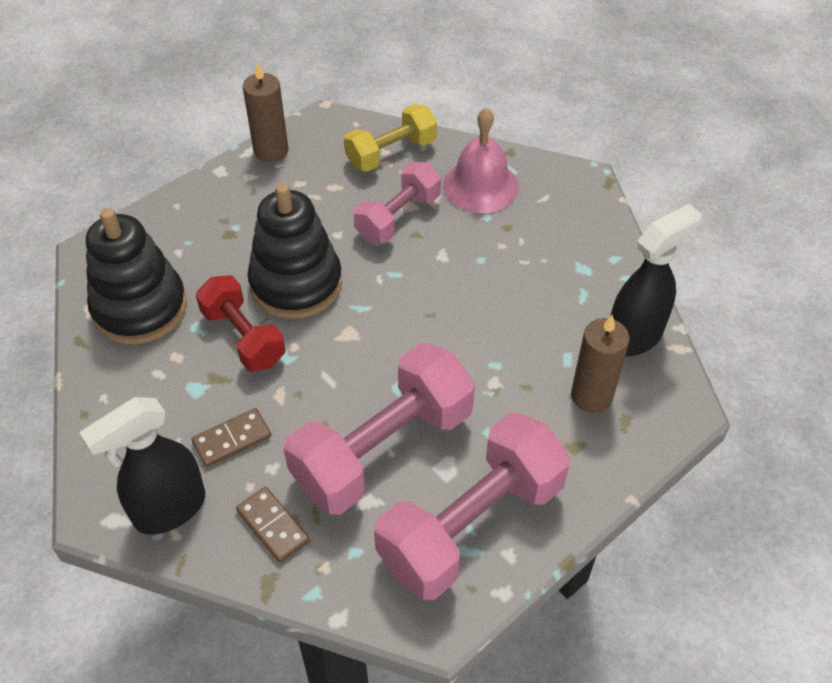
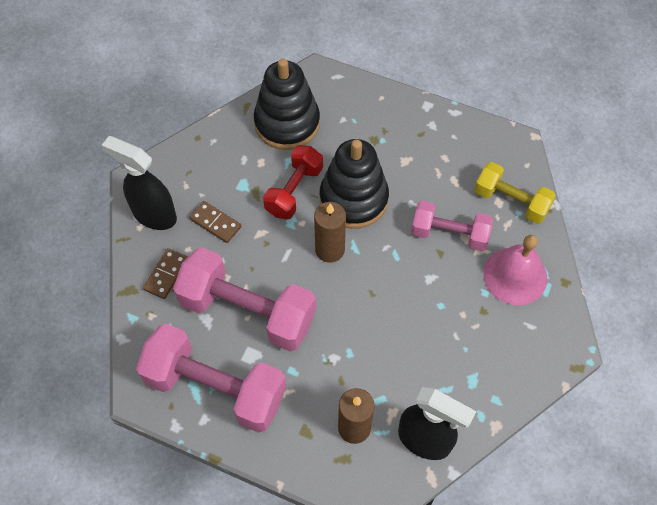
camera: 65 degrees right, 10 degrees up
brown candle [243,62,288,162] -> brown candle moved to [314,202,346,263]

